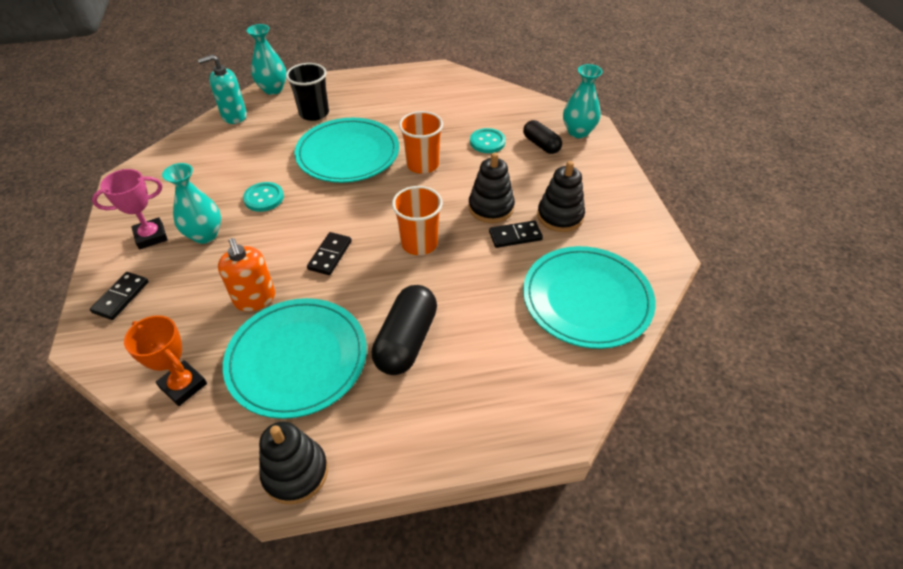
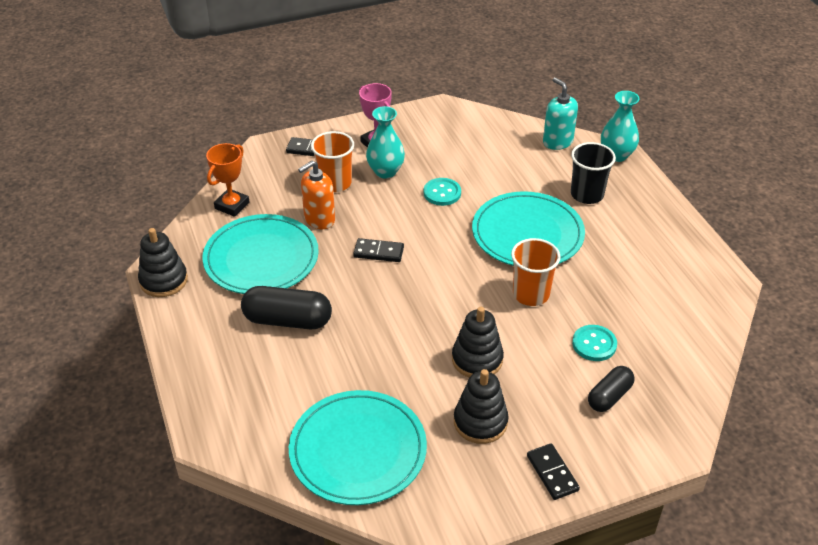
camera: 80 degrees right, 5 degrees down
orange cup [392,186,443,255] -> orange cup moved to [311,131,354,192]
black domino [489,220,543,248] -> black domino moved to [527,443,580,500]
turquoise vase [563,64,603,138] -> none

